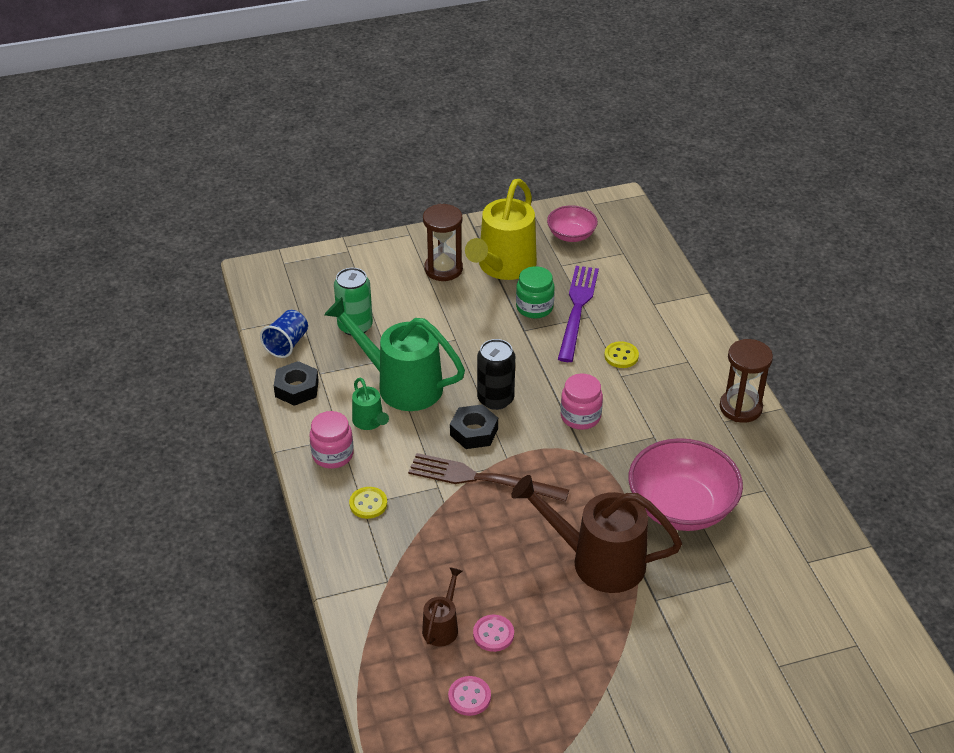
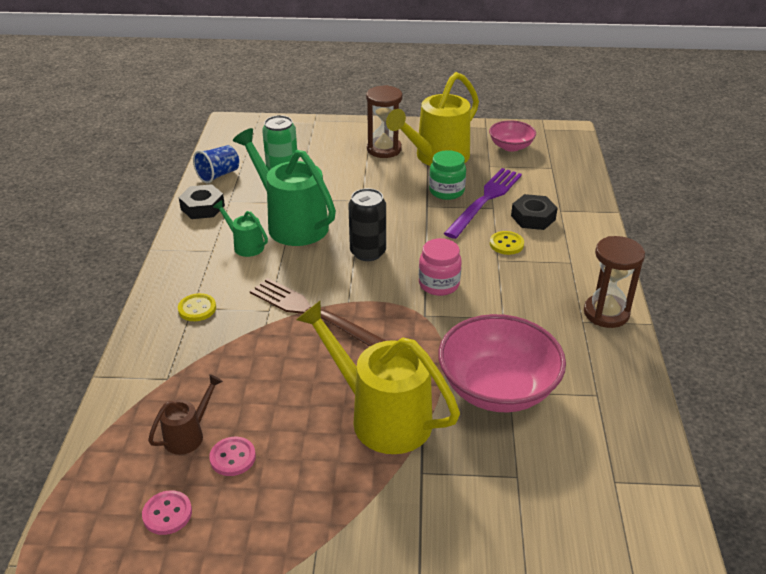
camera: 20 degrees right, 5 degrees down
pink jar [310,411,354,469] -> none
green watering can [352,378,389,430] -> green watering can turned 135 degrees clockwise [213,200,268,257]
black nut [450,405,498,449] -> black nut moved to [511,194,558,230]
brown watering can [511,475,682,593] -> yellow watering can [296,301,460,454]

